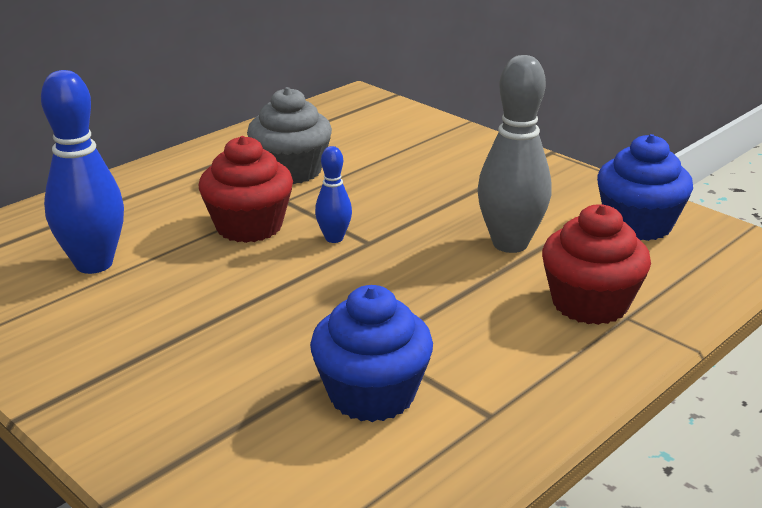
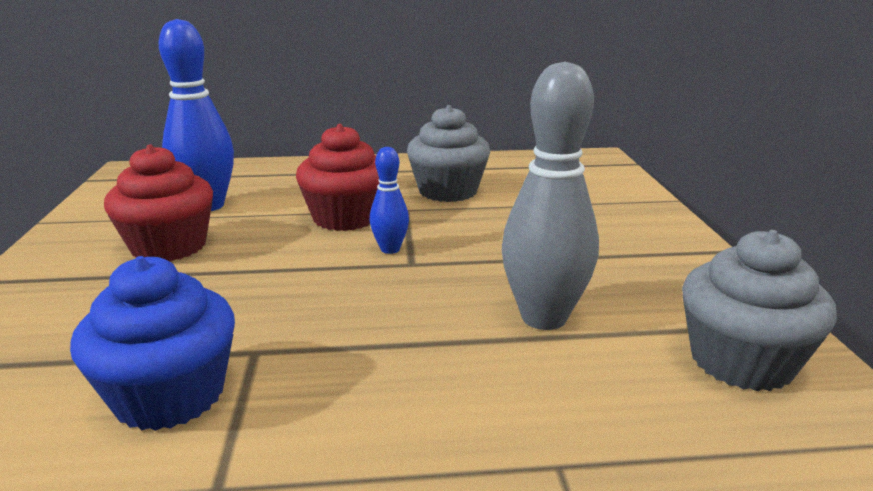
camera: 40 degrees right, 5 degrees down
red cupcake [542,204,651,325] -> red cupcake moved to [104,144,213,261]
blue cupcake [597,134,693,241] -> grey cupcake [682,230,837,392]

